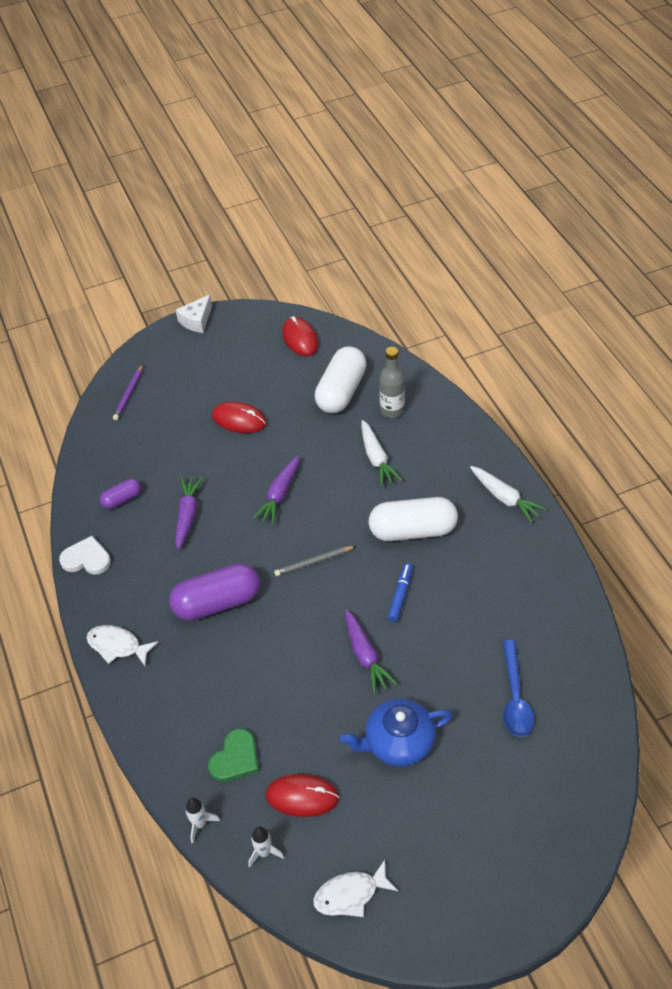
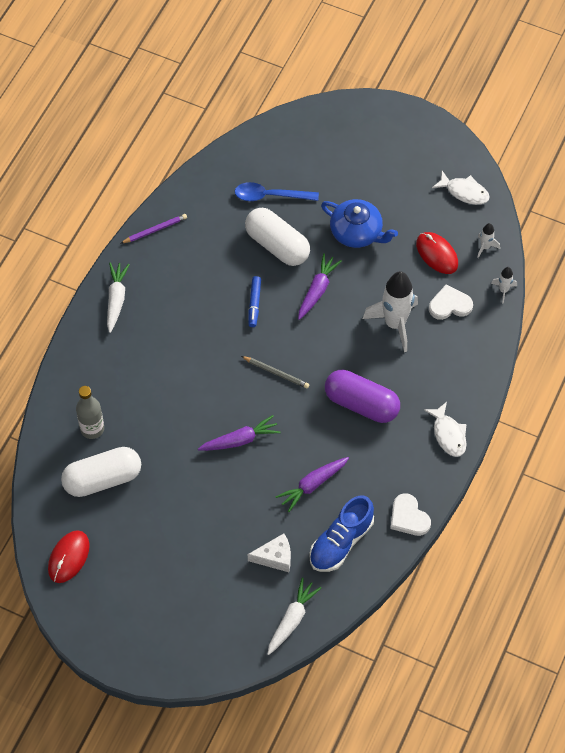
camera: 135 degrees left, 10 degrees up
purple capsule [100,479,141,509] -> blue shoe [310,496,374,572]
purple pencil [113,364,143,420] -> purple pencil moved to [120,214,187,244]
white cheese [176,295,212,333] -> white cheese moved to [248,533,291,572]
green heart [208,729,259,782] -> white heart [429,284,473,320]
red mouse [212,401,267,433] -> none
white carrot [362,420,402,487] -> white carrot moved to [267,578,321,655]
white capsule [369,497,458,541] -> white capsule moved to [245,208,310,266]
blue marker [388,563,413,622] -> blue marker turned 60 degrees counterclockwise [249,276,261,327]
blue spoon [503,640,534,737] -> blue spoon turned 135 degrees counterclockwise [235,182,319,201]
none -> white rocket [363,271,418,352]

